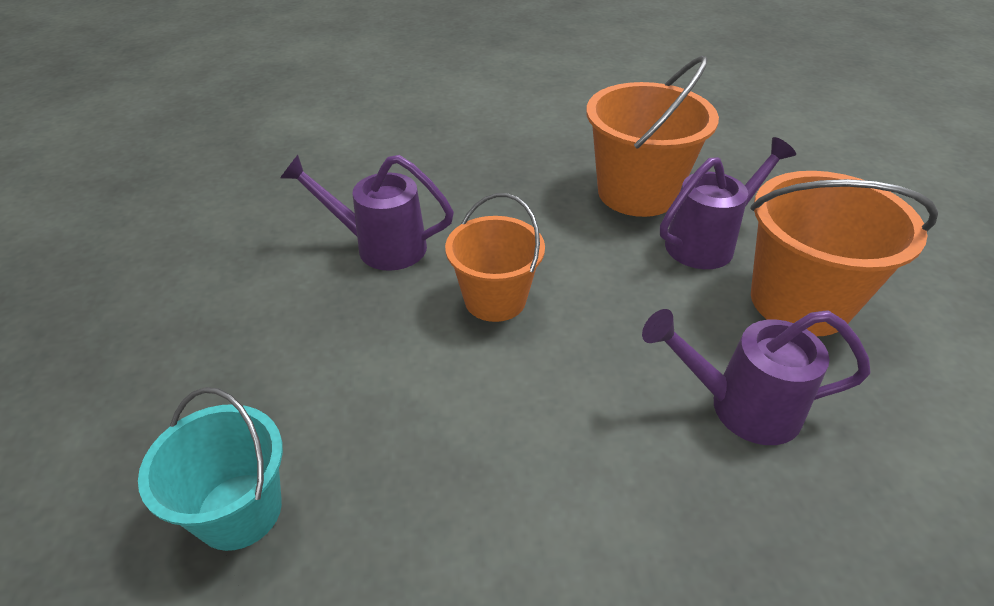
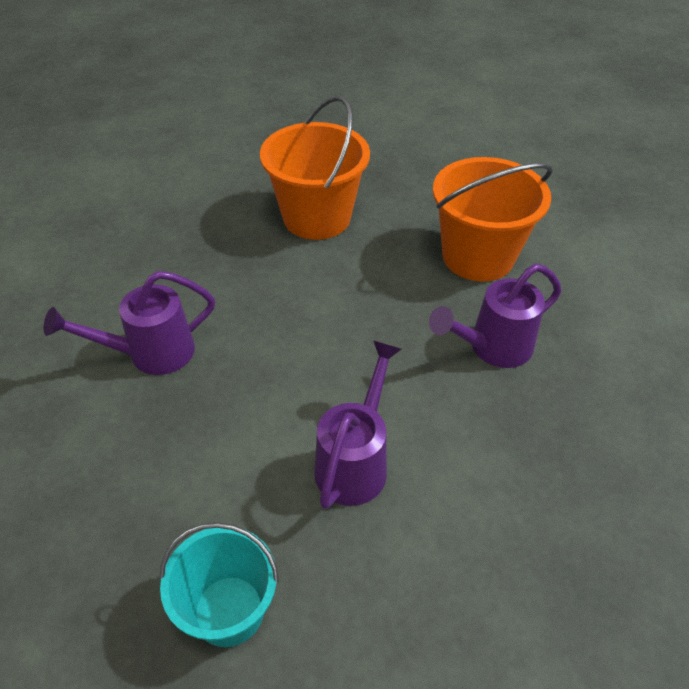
camera: 35 degrees left, 5 degrees up
orange bucket [445,193,545,322] -> none
purple watering can [660,137,796,269] -> purple watering can moved to [314,341,402,509]

